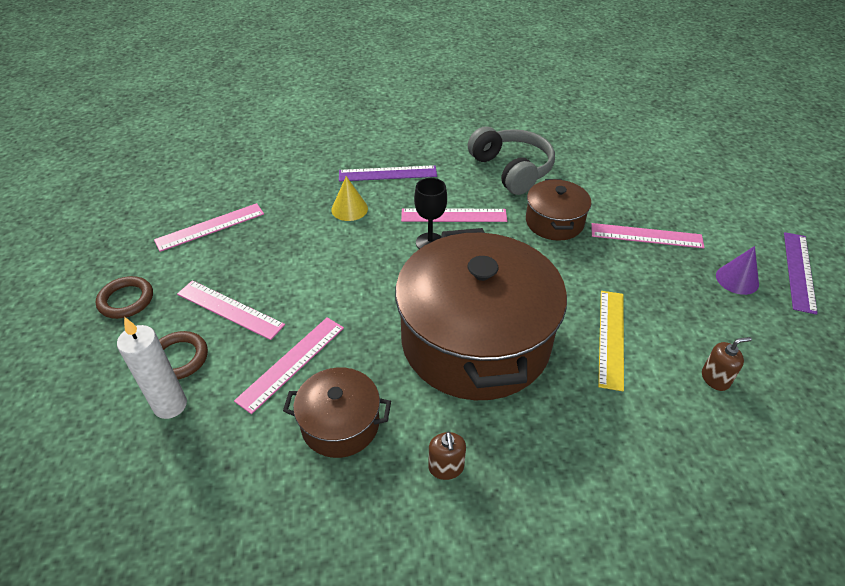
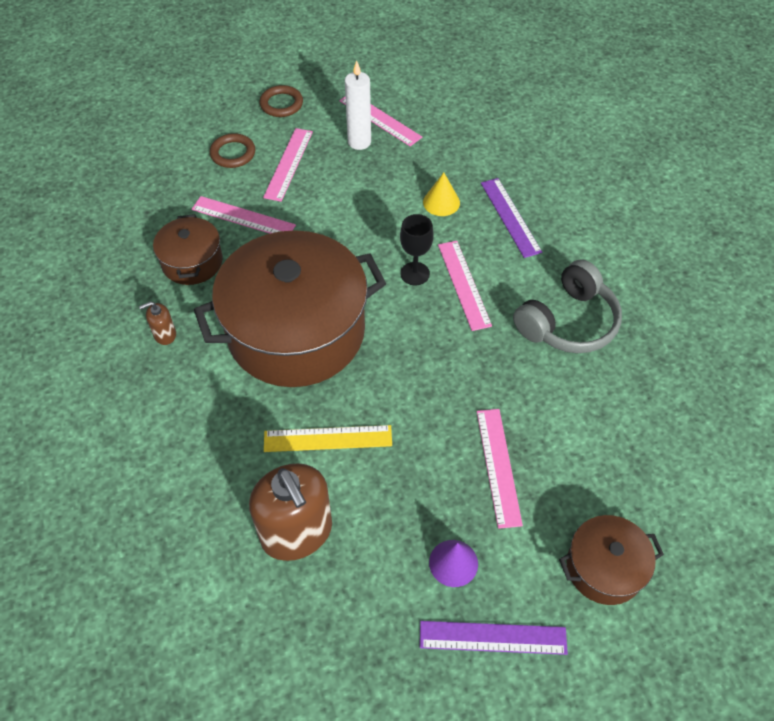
camera: 75 degrees right, 10 degrees up
white candle [117,317,187,419] -> white candle moved to [345,61,371,150]
brown pot [526,179,591,241] -> brown pot moved to [559,515,664,605]
brown soap dispenser [702,337,752,391] -> brown soap dispenser [249,463,332,561], size x2.29

